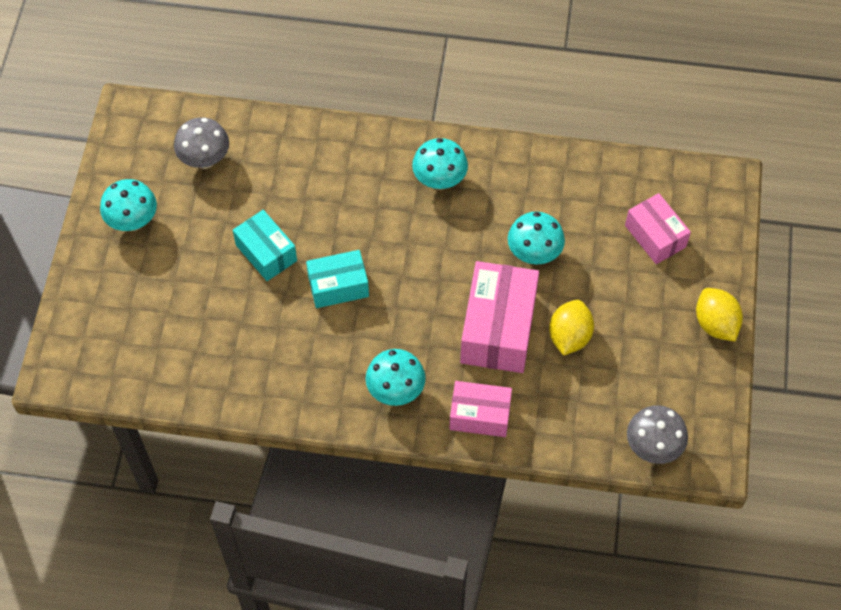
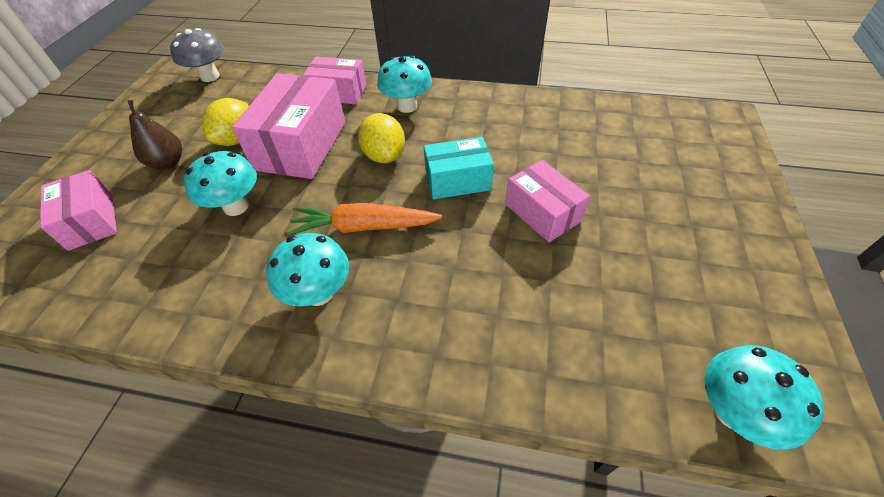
camera: 175 degrees left, 10 degrees down
turquoise mushroom [100,179,157,231] -> turquoise mushroom moved to [704,345,824,450]
grey mushroom [174,118,229,169] -> none
turquoise box [233,210,297,281] -> pink box [505,160,590,242]
yellow lemon [696,288,743,341] -> yellow lemon moved to [358,113,405,163]
none -> brown pear [127,100,182,169]
none -> orange carrot [287,203,442,236]

